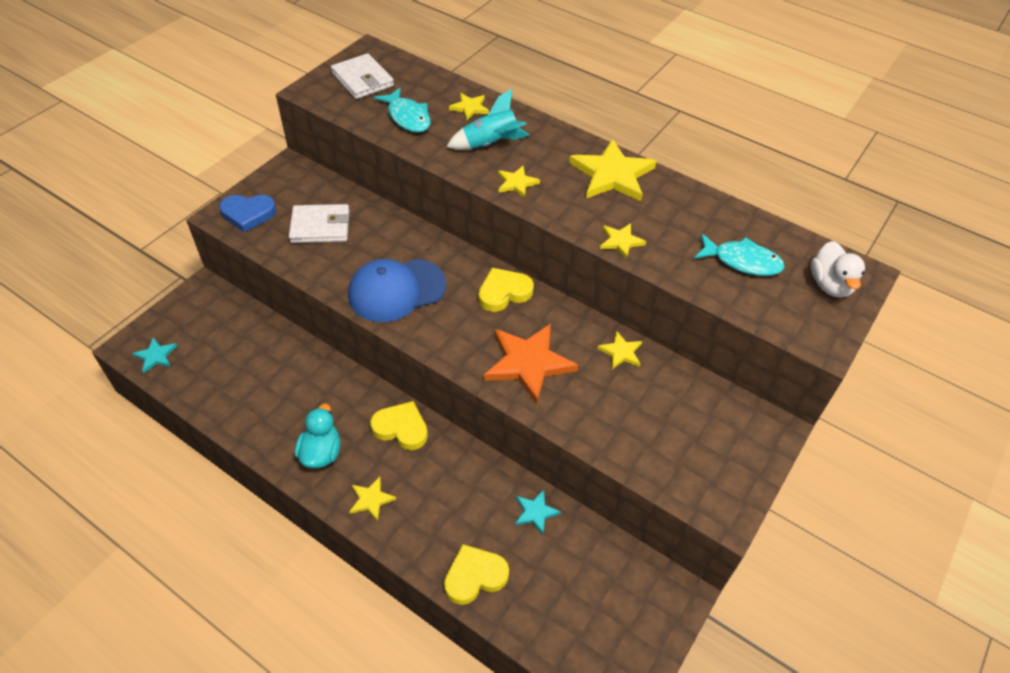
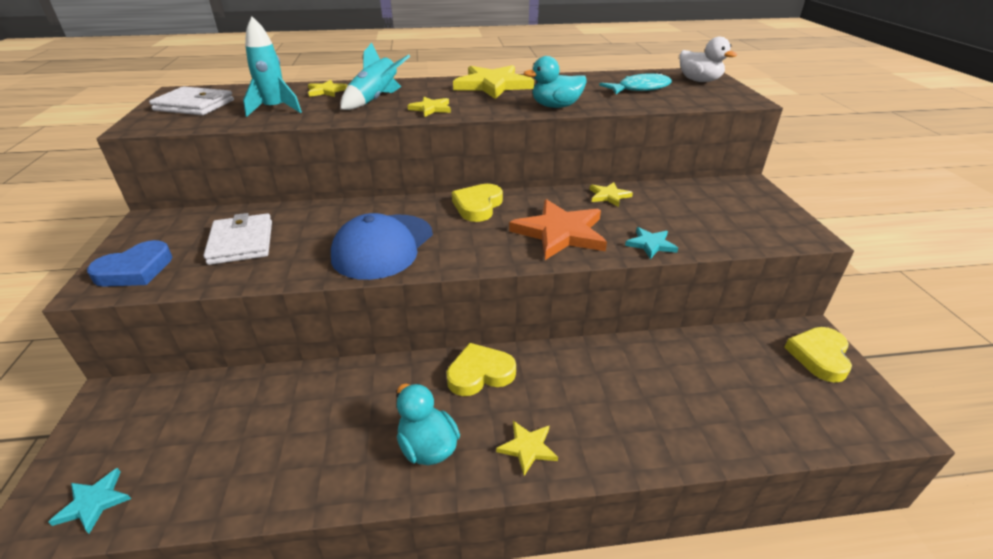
camera: 40 degrees left, 15 degrees down
white wallet [289,204,350,243] -> white wallet turned 60 degrees counterclockwise [203,213,272,265]
turquoise fish [374,87,431,133] -> turquoise rocket [243,17,302,117]
yellow heart [444,544,509,605] -> yellow heart moved to [784,327,852,383]
turquoise star [515,490,561,535] -> turquoise star moved to [625,227,678,259]
yellow star [600,223,646,259] -> turquoise duck [523,56,587,108]

